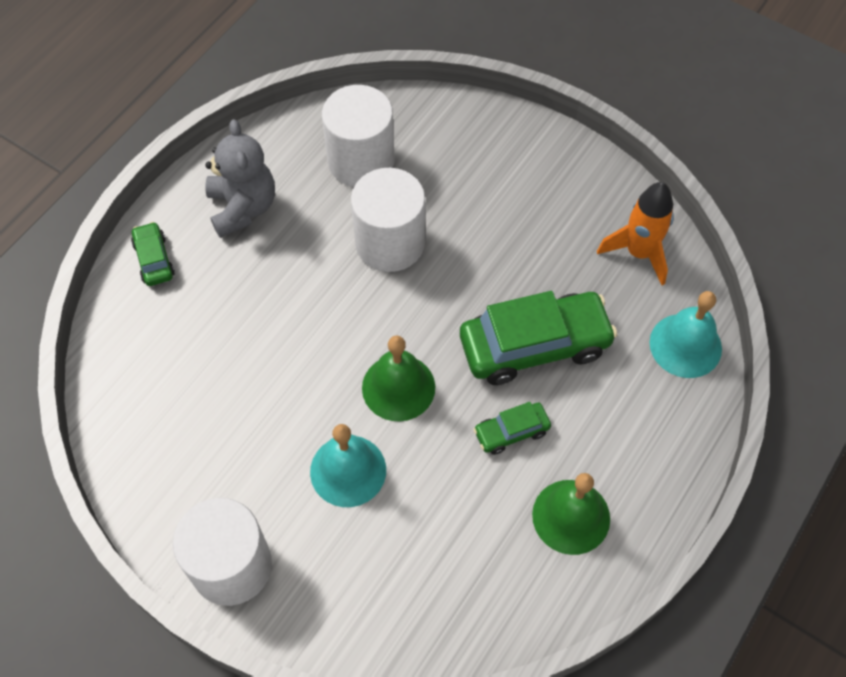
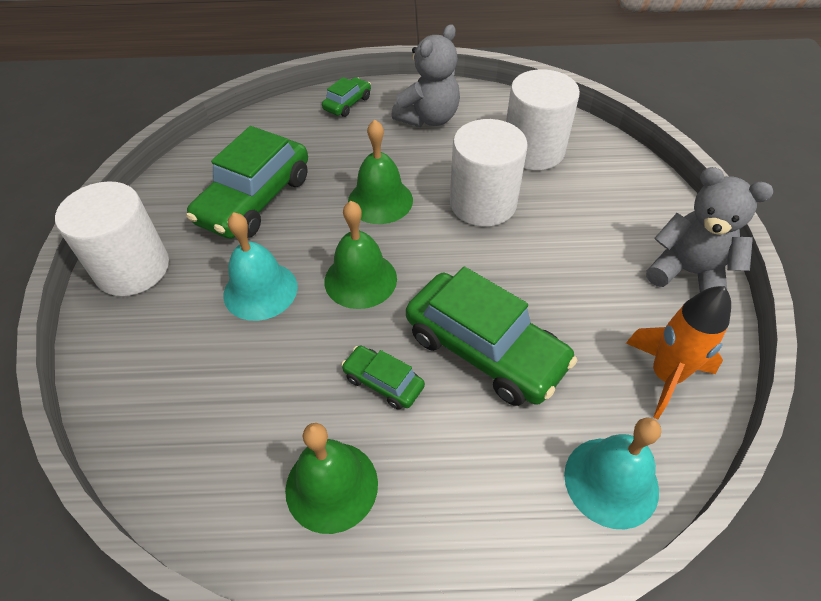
camera: 55 degrees right, 10 degrees down
none -> green car [186,126,308,239]
none -> green bell [348,120,413,224]
none -> grey teddy bear [646,167,774,292]

